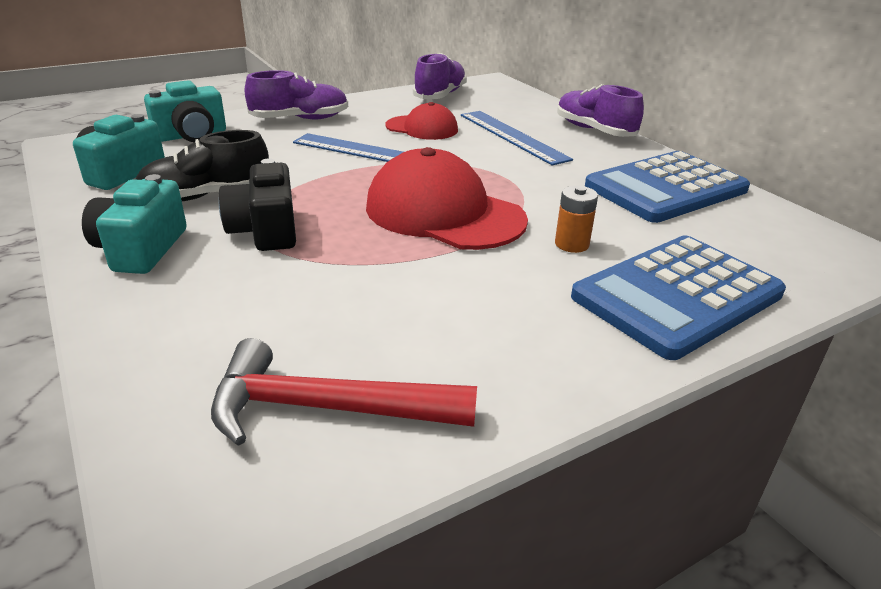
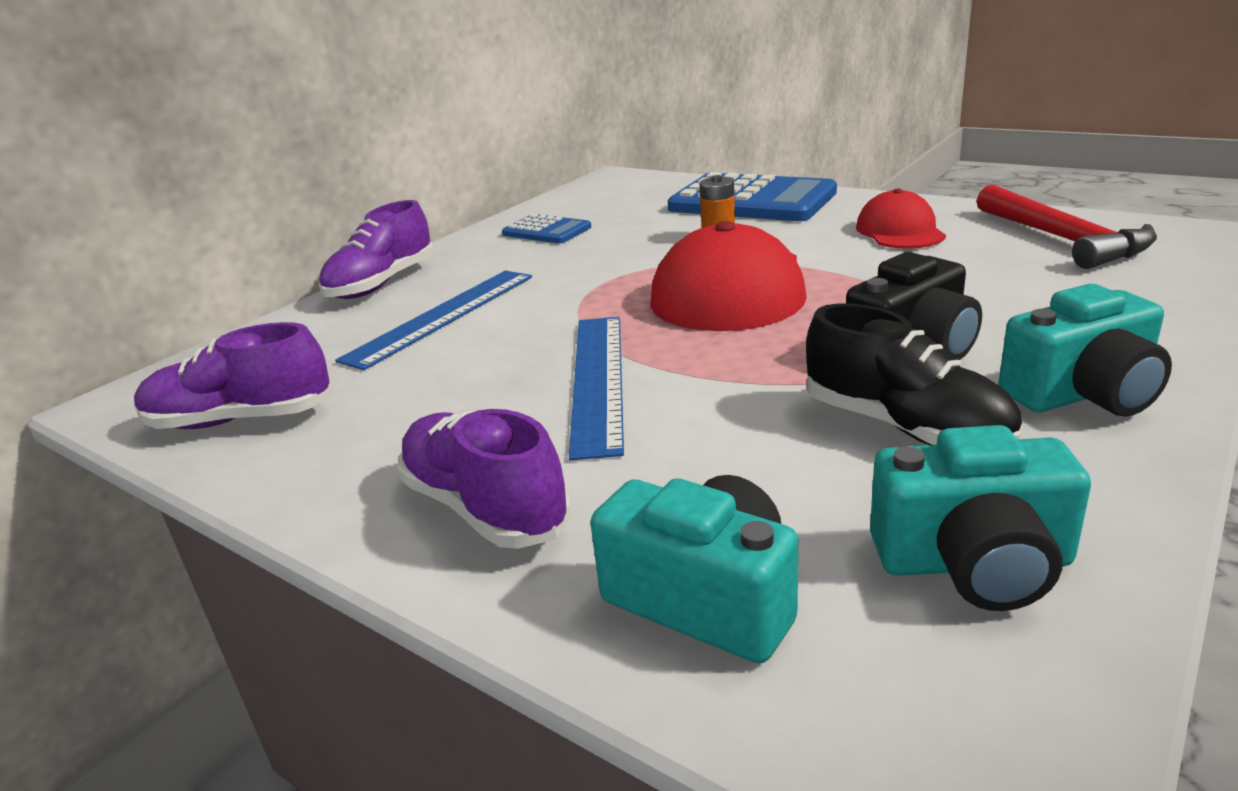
camera: 110 degrees left, 5 degrees down
red cap [385,102,458,140] -> red cap moved to [856,188,946,249]
blue calculator [585,151,750,223] -> blue calculator [502,214,591,243], size x0.51

